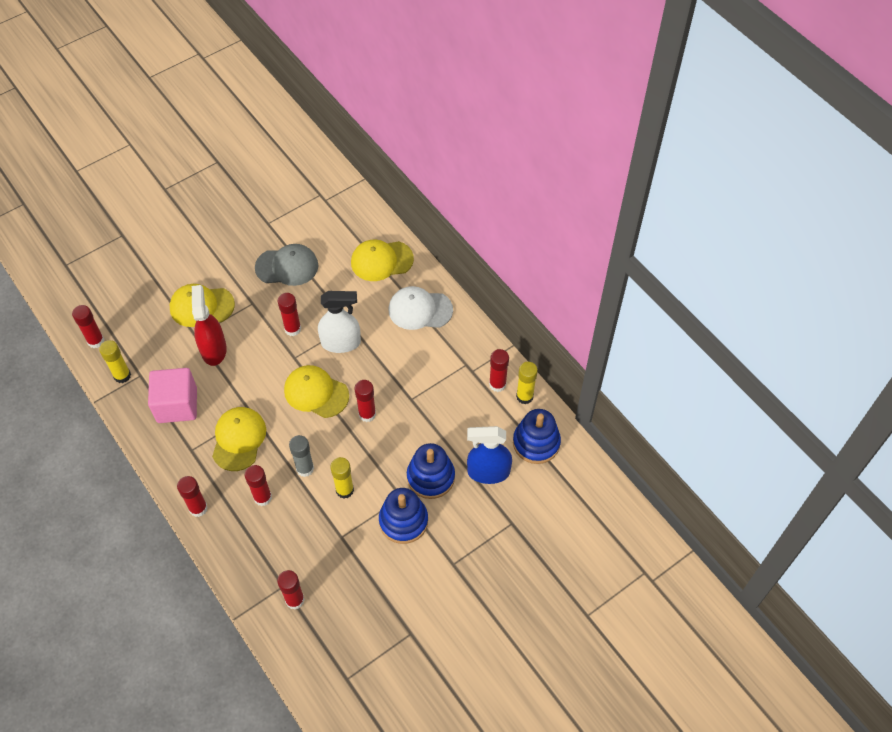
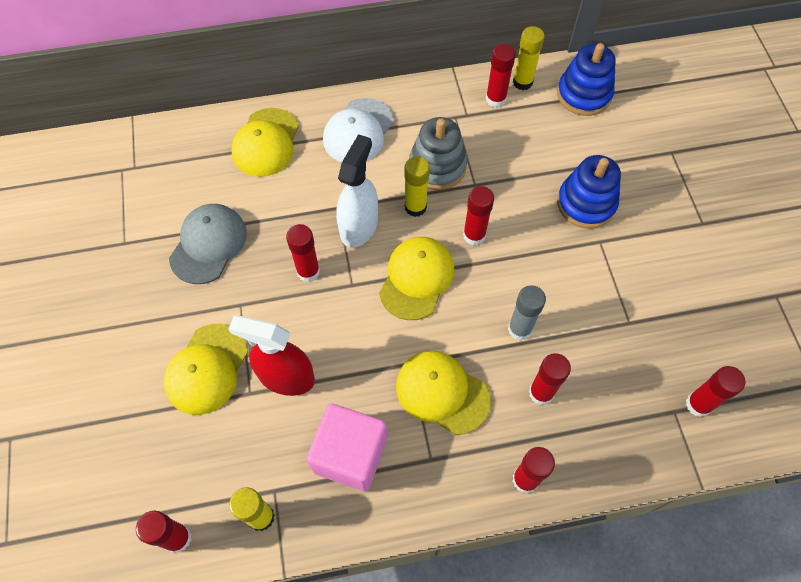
camera: 65 degrees left, 5 degrees up
yellow cap [284,365,349,418] -> yellow cap turned 150 degrees clockwise [379,237,454,320]
yellow glue stick [330,457,354,499] -> yellow glue stick moved to [404,156,430,217]
blue stacking toy [379,488,428,544] -> none
blue spray bottle [467,426,512,484] -> none
none -> grey stacking toy [409,117,467,190]

